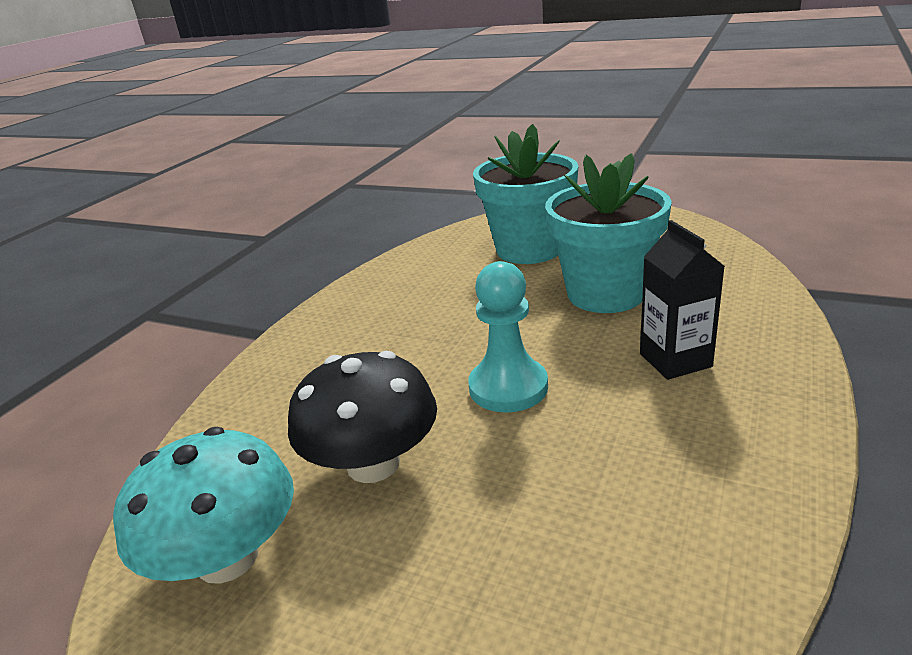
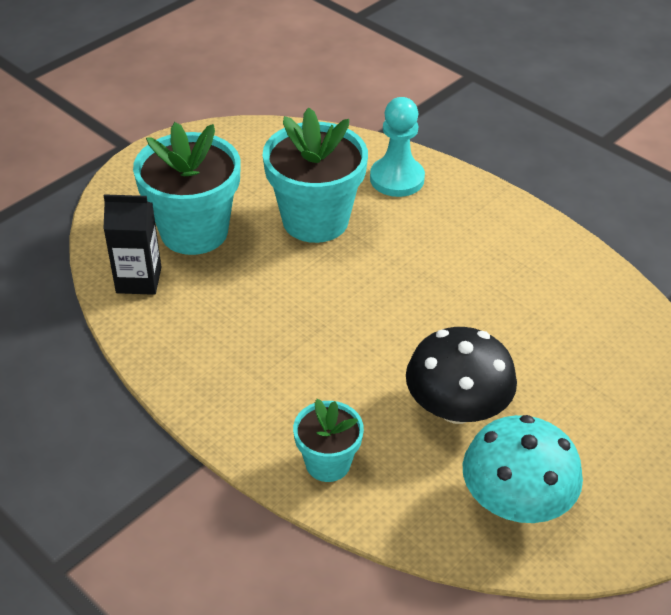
camera: 75 degrees left, 15 degrees up
turquoise pawn [468,261,548,413] -> turquoise pawn moved to [370,97,425,197]
black carton [640,220,725,380] -> black carton moved to [104,194,161,295]
none -> turquoise flower pot [293,399,364,482]

